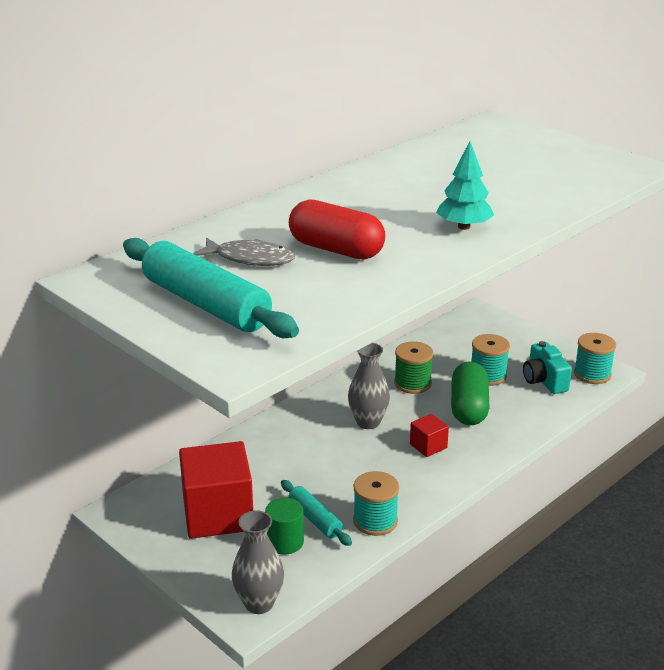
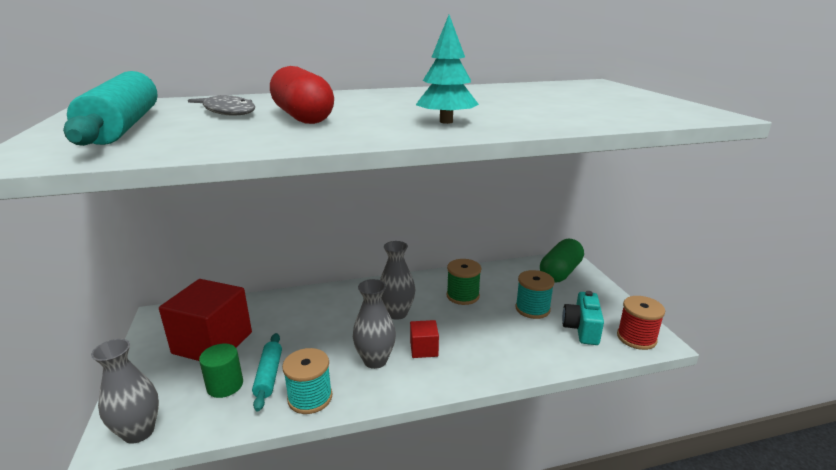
camera: 30 degrees right, 5 degrees down
green capsule [451,361,490,425] -> green capsule moved to [540,238,584,283]
turquoise spool [574,333,616,384] -> red spool [617,296,665,350]
none -> grey vase [353,279,396,369]

